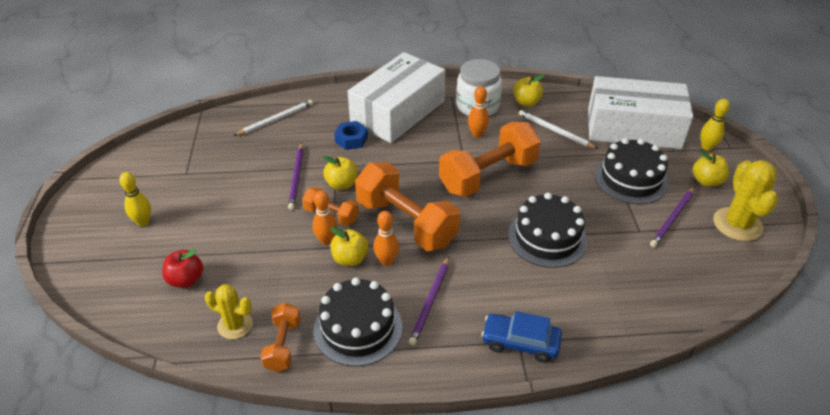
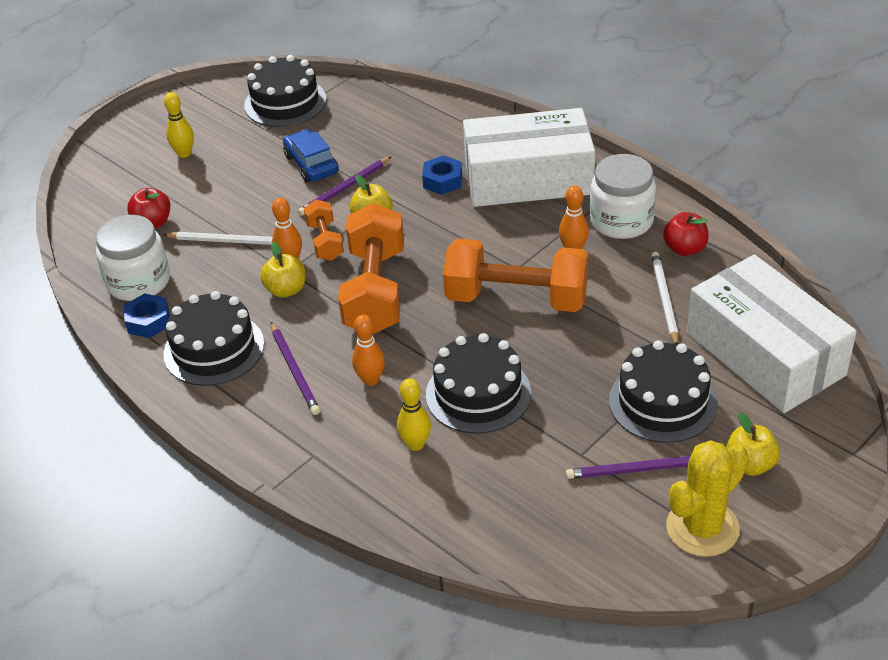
camera: 50 degrees right, 0 degrees up
yellow cactus [205,284,253,339] -> white jar [96,215,170,301]
white pencil [234,100,313,136] -> white pencil moved to [163,232,273,245]
orange dumbbell [260,303,301,372] -> blue nut [124,293,169,338]
orange bowling pin [373,211,399,266] -> orange bowling pin moved to [352,315,385,386]
purple pencil [409,256,449,345] -> purple pencil turned 90 degrees counterclockwise [271,322,320,415]
blue car [481,311,562,363] -> blue car moved to [283,129,339,183]
yellow apple [513,75,545,106] -> red apple [663,212,709,256]
yellow bowling pin [701,99,730,151] -> yellow bowling pin moved to [397,378,431,451]
none -> black cake [244,55,327,127]

